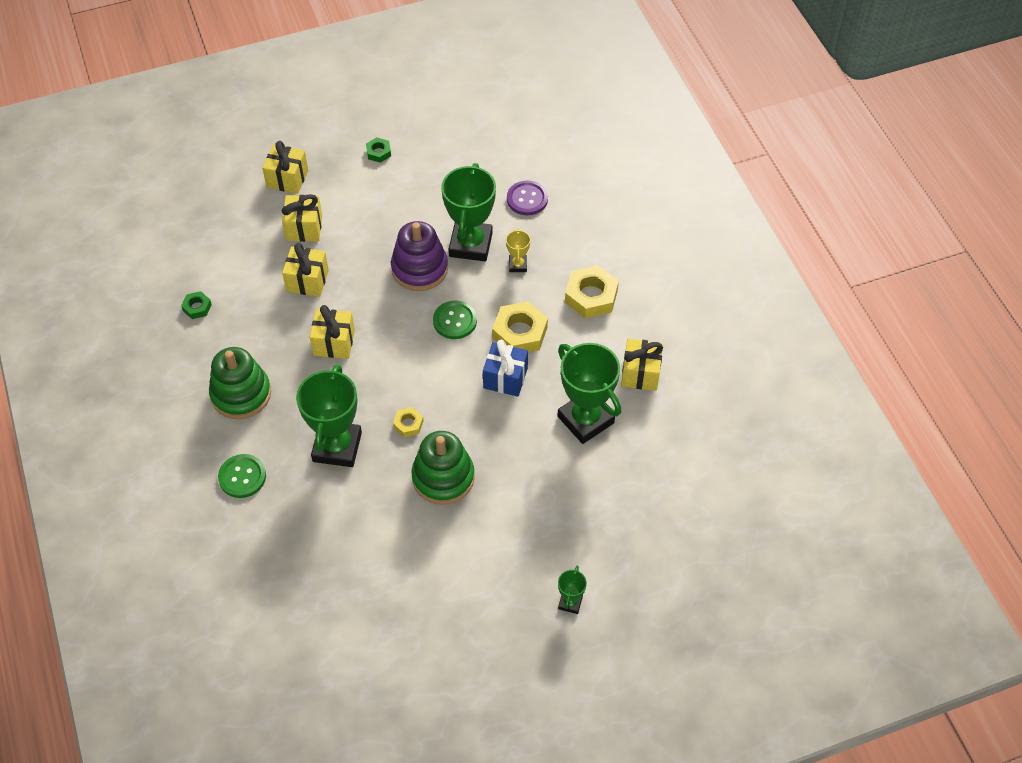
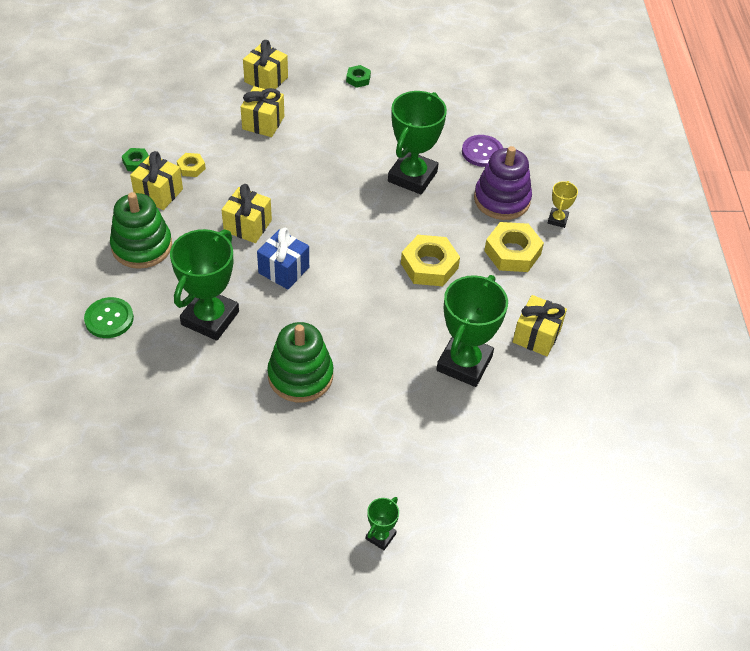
camera: 15 degrees right, 5 degrees down
yellow gift [282,243,329,297] -> yellow gift moved to [130,151,183,210]
purple stacking toy [391,221,448,291] -> purple stacking toy moved to [474,146,532,220]
yellow nut [393,407,424,437] -> yellow nut moved to [177,153,206,177]
green button [433,301,477,339] -> none
blue gift [483,340,528,397] -> blue gift moved to [257,228,309,289]
yellow trophy [506,228,530,272] -> yellow trophy moved to [548,181,578,228]
green trophy [558,343,621,444] -> green trophy turned 45 degrees clockwise [436,275,508,387]

